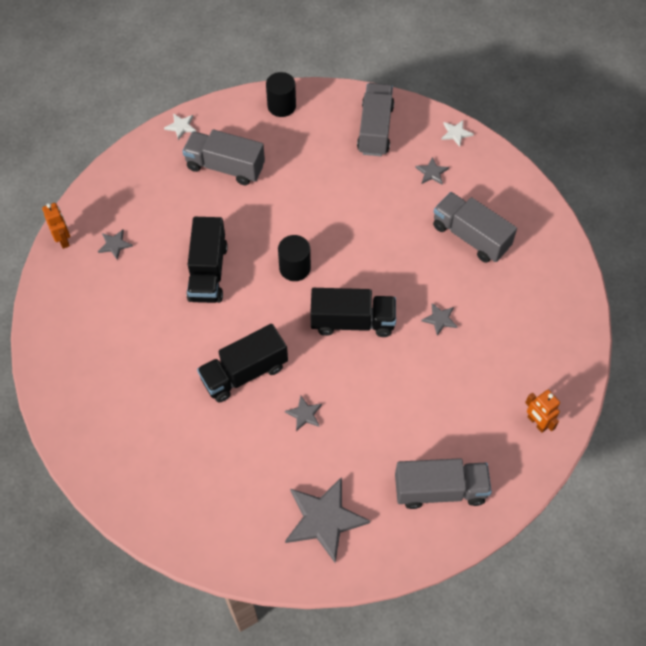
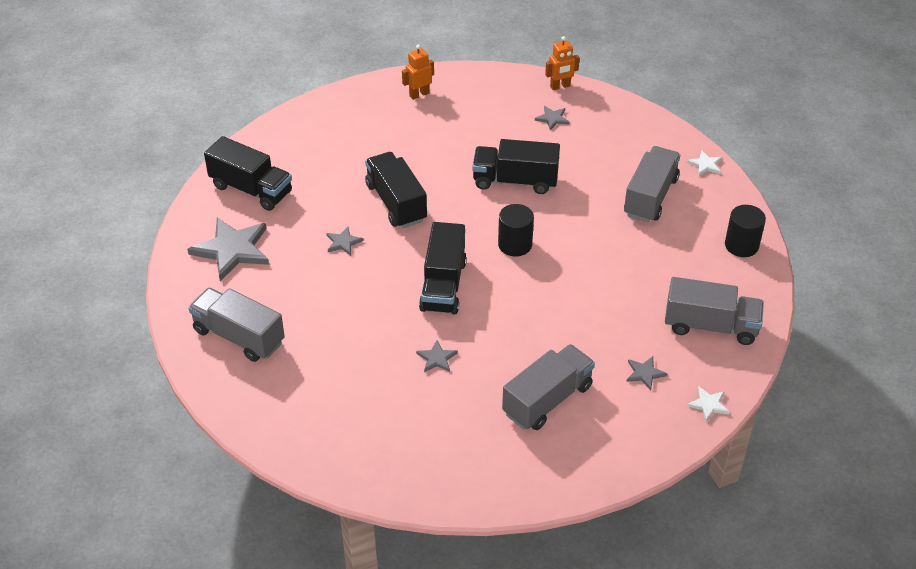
camera: 95 degrees right, 15 degrees down
grey truck [395,458,492,509] -> grey truck turned 120 degrees clockwise [188,288,285,362]
orange robot [525,390,560,433] -> orange robot moved to [402,44,434,100]
none -> black truck [204,136,292,211]

